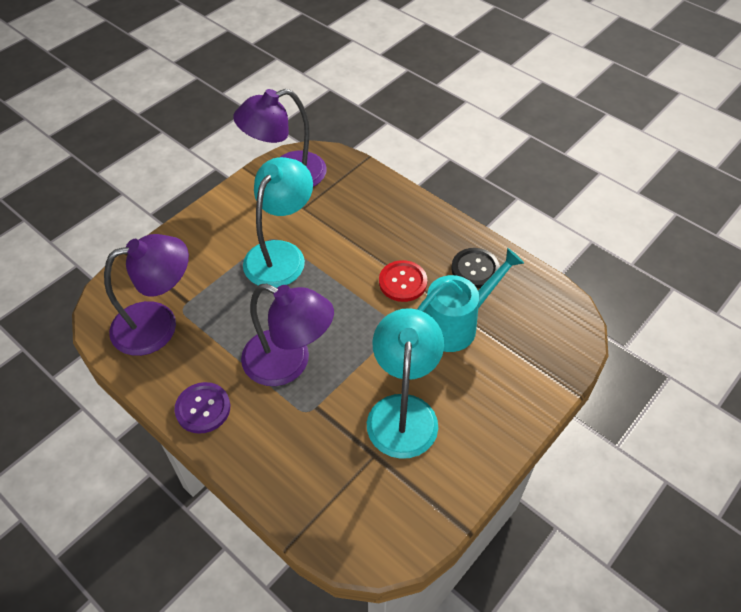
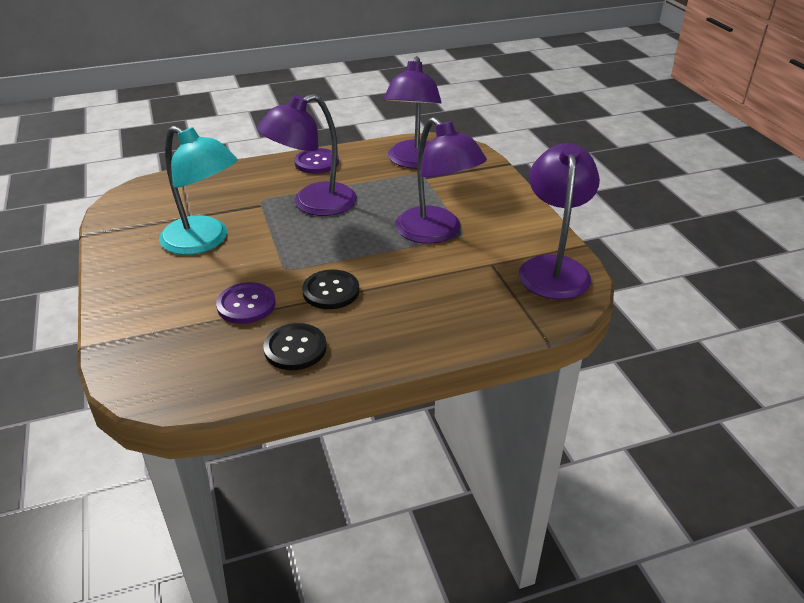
camera: 120 degrees right, 15 degrees down
turquoise lamp [243,157,313,288] -> purple lamp [395,117,487,244]
red button [379,260,427,302] -> black button [302,270,359,309]
turquoise watering can [417,248,524,352] -> purple button [216,282,276,324]

